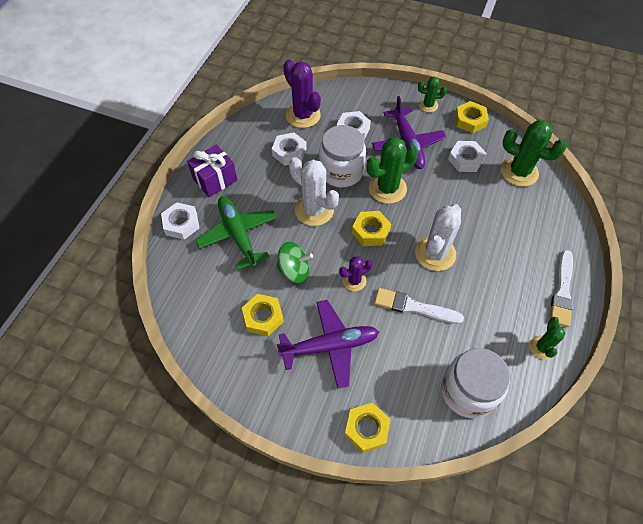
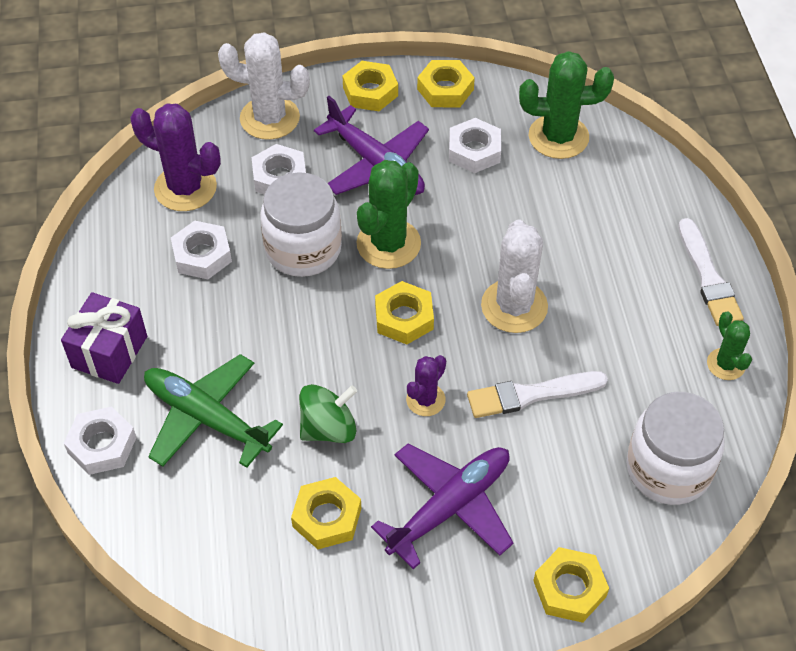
camera: 30 degrees left, 5 degrees down
white cactus [289,157,339,226] -> white cactus moved to [218,32,310,140]
green cactus [418,76,447,112] -> yellow nut [342,61,398,111]

